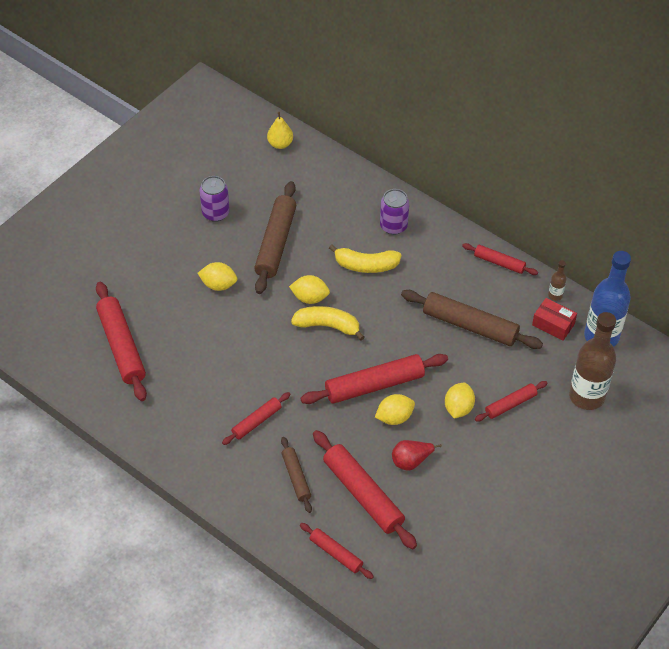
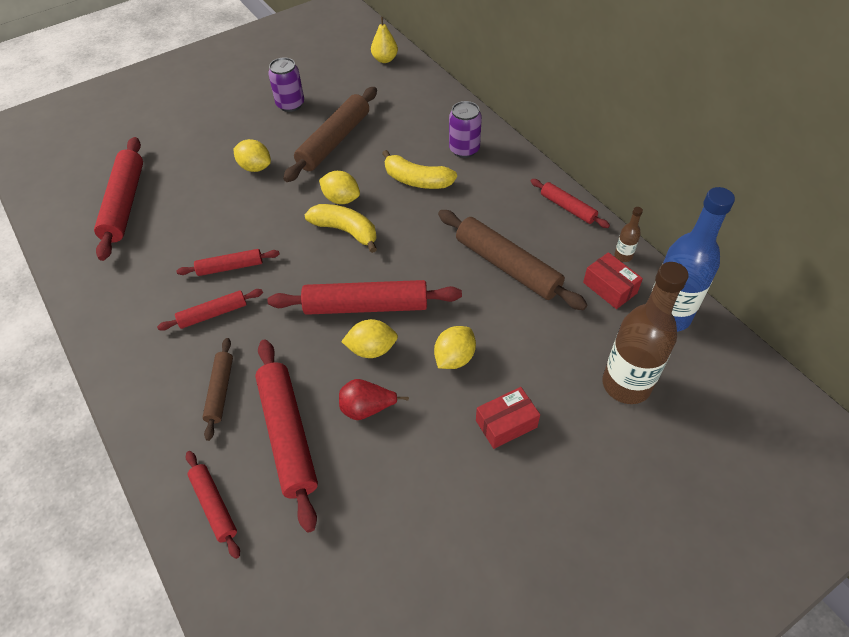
camera: 20 degrees right, 0 degrees up
red rolling pin [475,381,548,422] -> red rolling pin moved to [176,249,280,276]
none -> red box [476,387,540,449]

